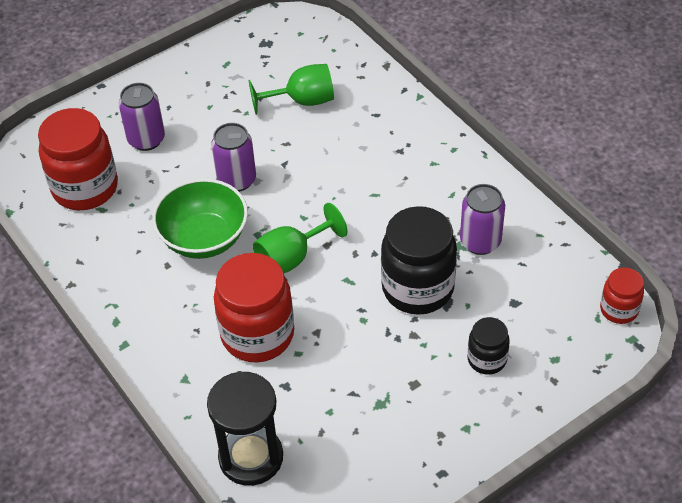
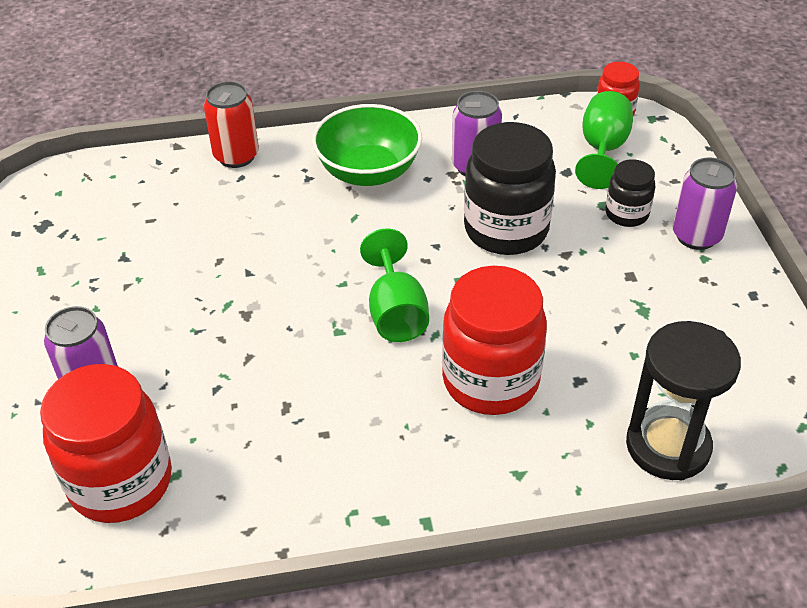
camera: 65 degrees left, 5 degrees down
green bowl [152,179,248,259] -> green bowl moved to [312,104,422,186]
purple can [211,123,256,192] -> purple can moved to [673,157,737,250]
green goblet [248,64,334,115] -> green goblet moved to [575,91,633,189]
none -> red can [204,81,259,168]

